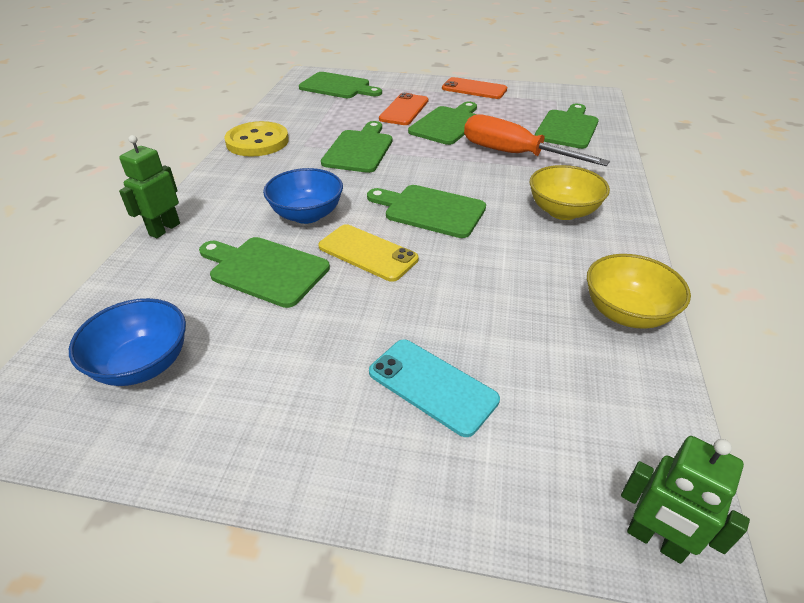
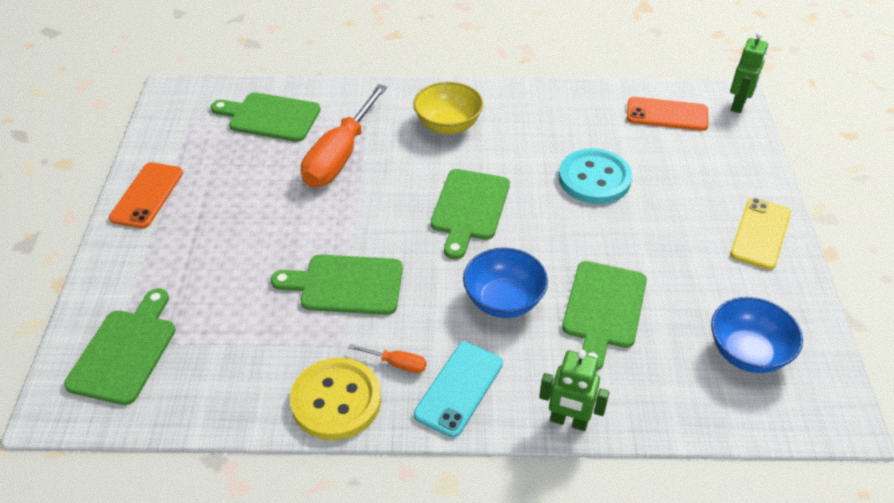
camera: 100 degrees left, 5 degrees up
yellow phone [318,224,419,282] -> yellow phone moved to [730,198,791,270]
turquoise phone [369,339,500,437] -> turquoise phone moved to [414,342,503,438]
orange phone [379,93,428,125] -> orange phone moved to [627,97,709,131]
green cutting board [408,102,477,145] -> none
yellow bowl [587,254,691,329] -> none
none -> orange screwdriver [348,344,427,373]
none -> turquoise button [559,148,632,204]

